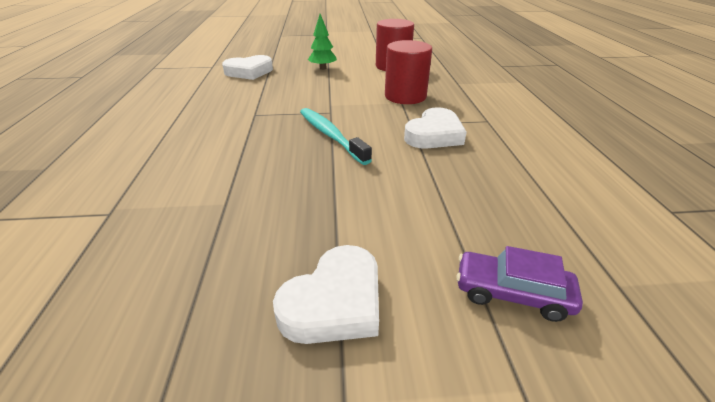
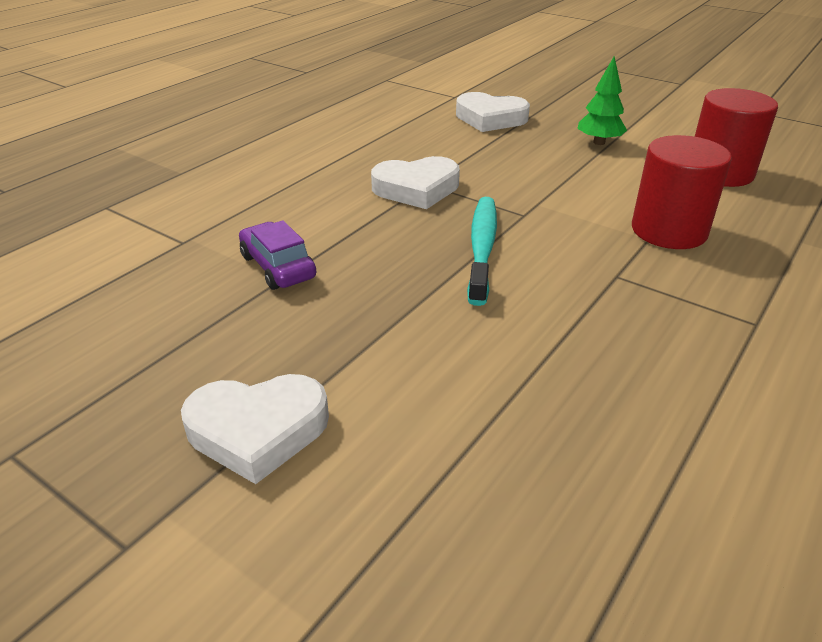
camera: 40 degrees right, 0 degrees up
white heart [404,107,467,149] -> white heart moved to [371,156,460,209]
purple car [456,246,583,322] -> purple car moved to [239,220,316,290]

